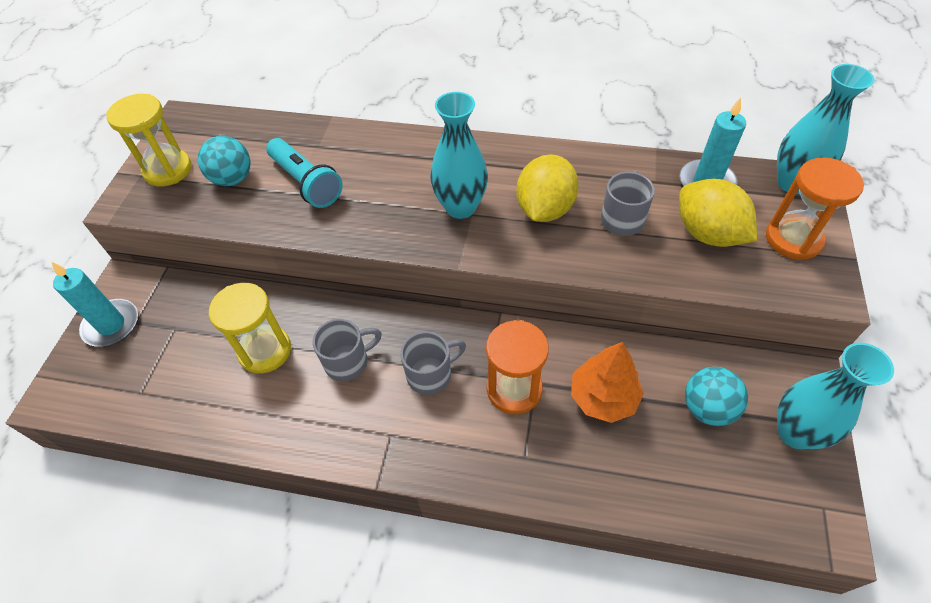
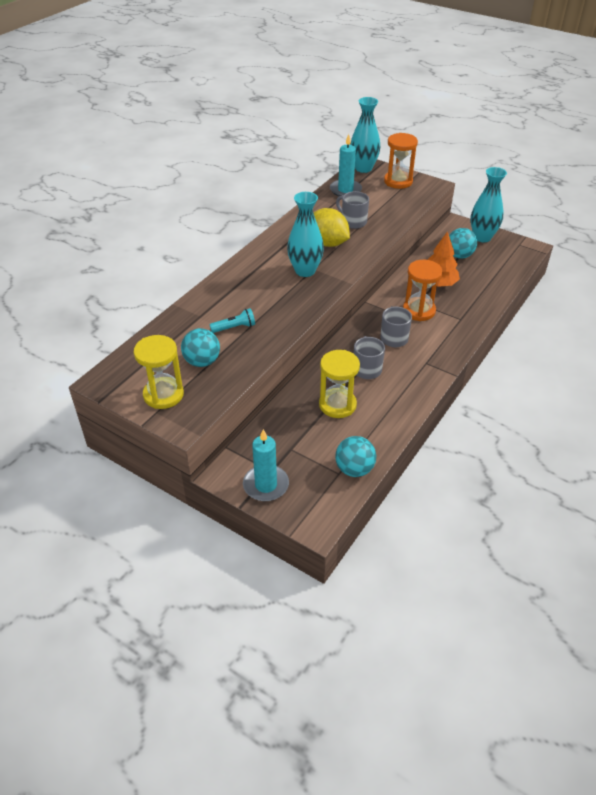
camera: 70 degrees left, 10 degrees down
turquoise flashlight [266,138,343,208] -> turquoise flashlight [209,308,255,333], size x0.60
yellow lemon [679,179,757,247] -> none
none -> turquoise ball [335,436,376,477]

